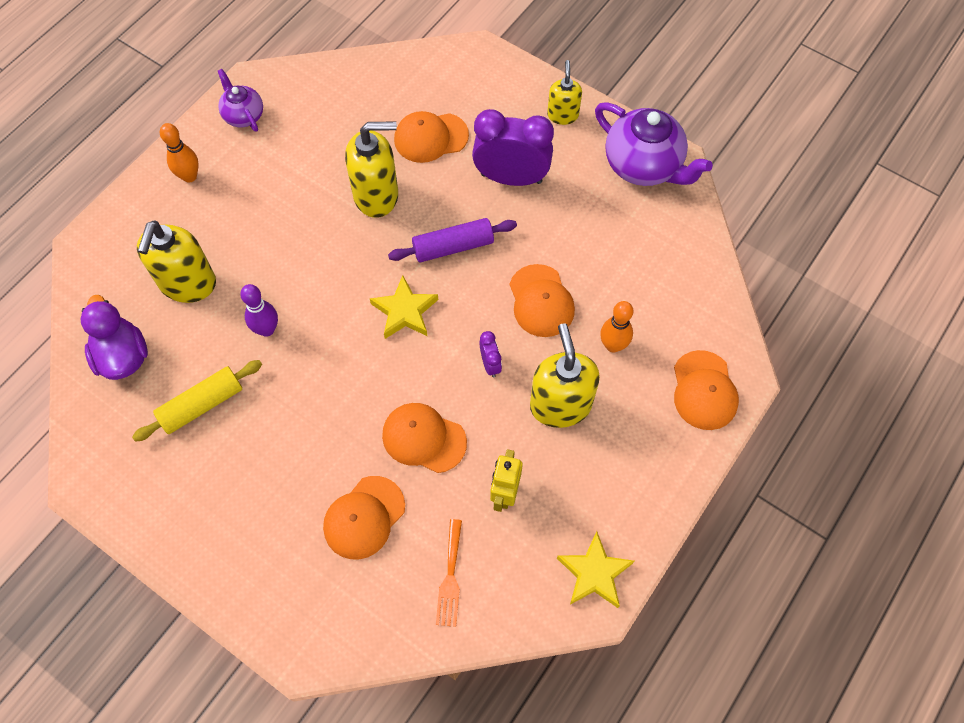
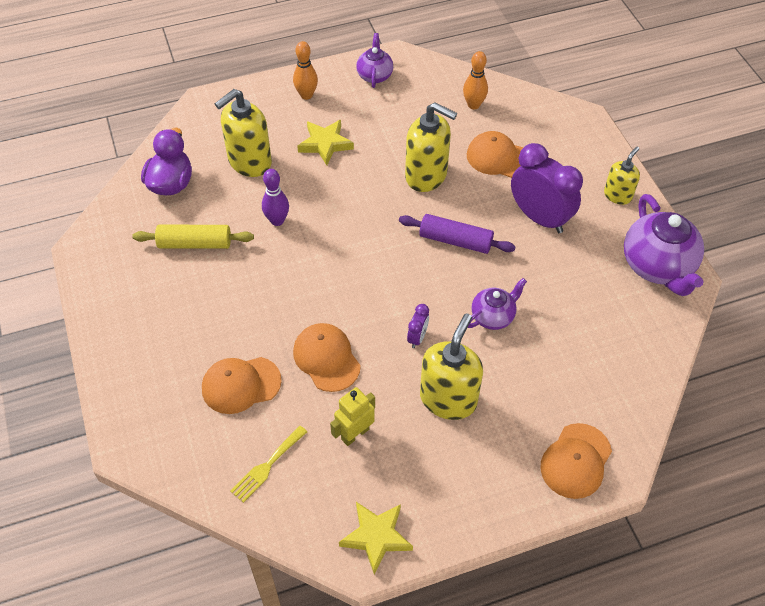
camera: 35 degrees right, 10 degrees down
yellow star [370,275,438,339] -> yellow star moved to [297,120,354,165]
orange fork [436,519,462,627] -> yellow fork [230,426,307,503]
orange cap [510,264,575,337] -> purple teapot [468,278,527,330]
orange bowling pin [600,301,633,353] -> orange bowling pin moved to [463,51,488,109]

